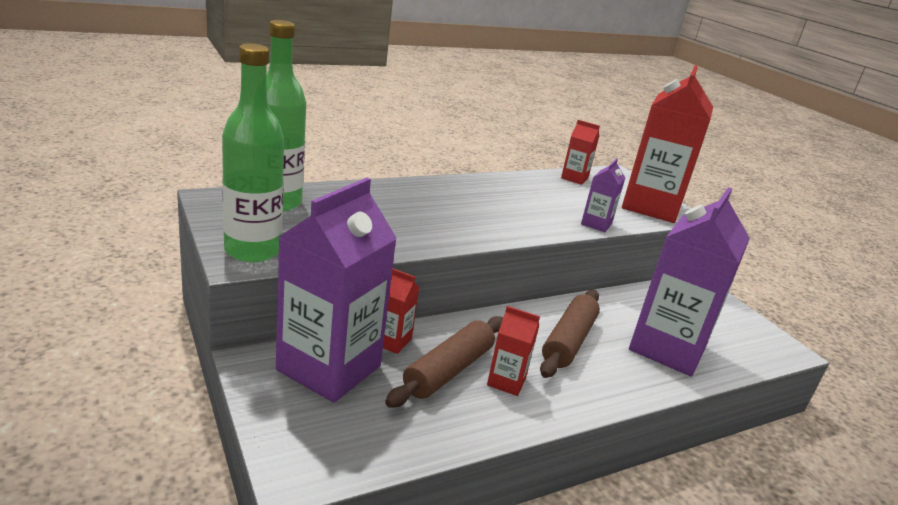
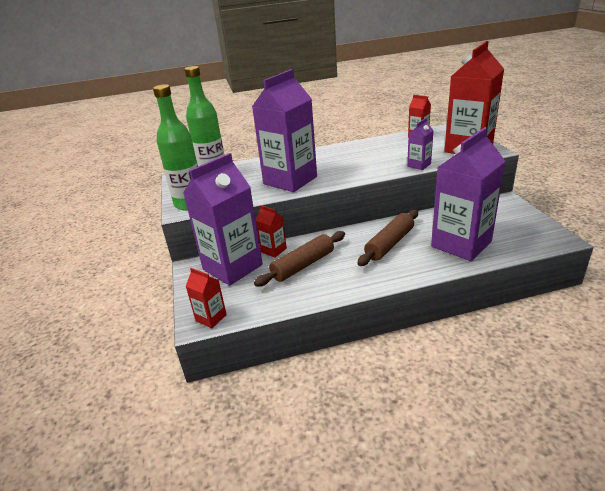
camera: 20 degrees right, 5 degrees up
red carton [487,306,540,396] -> red carton moved to [185,268,227,328]
none -> purple carton [252,69,317,192]

